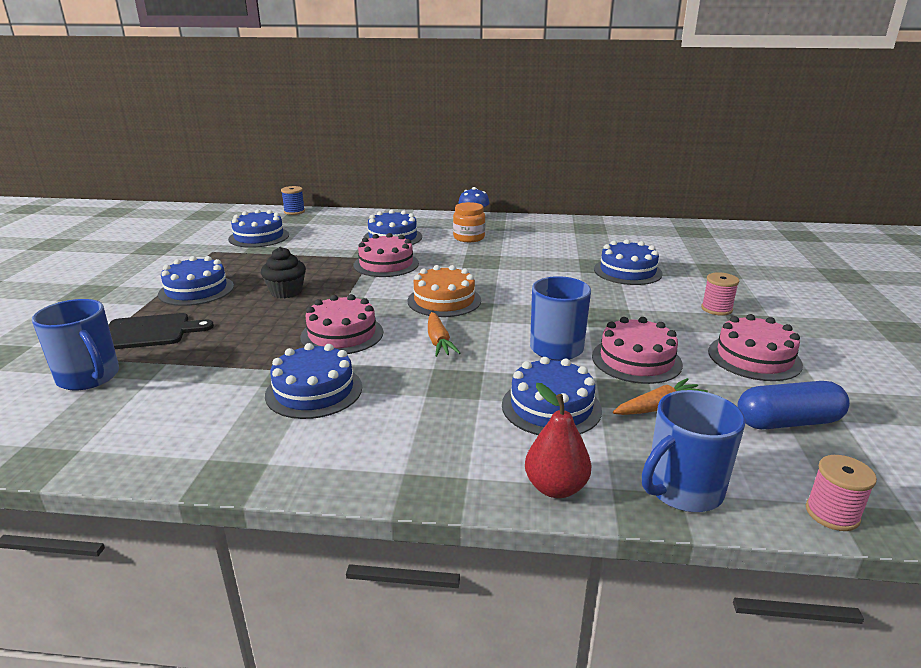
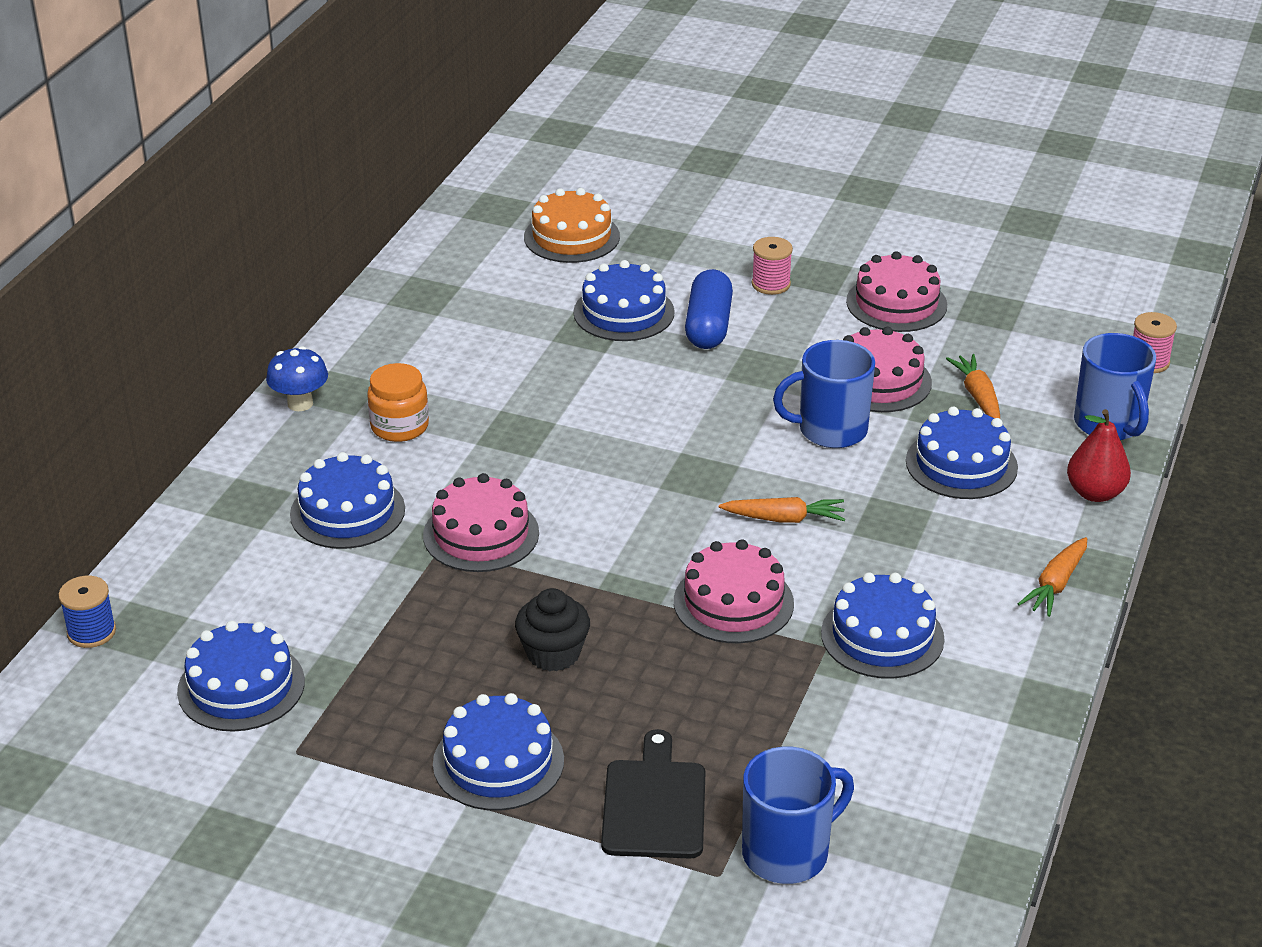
camera: 75 degrees left, 10 degrees up
orange cake [407,265,481,317] -> orange cake moved to [524,188,620,263]
blue capsule [737,381,850,429] -> blue capsule moved to [685,269,733,349]
none -> orange carrot [1018,537,1087,617]

